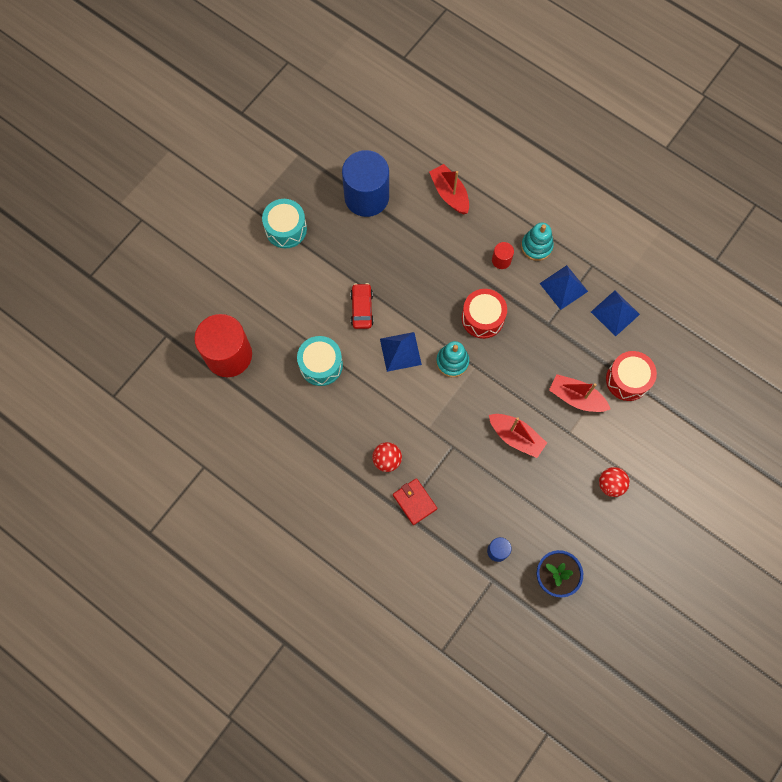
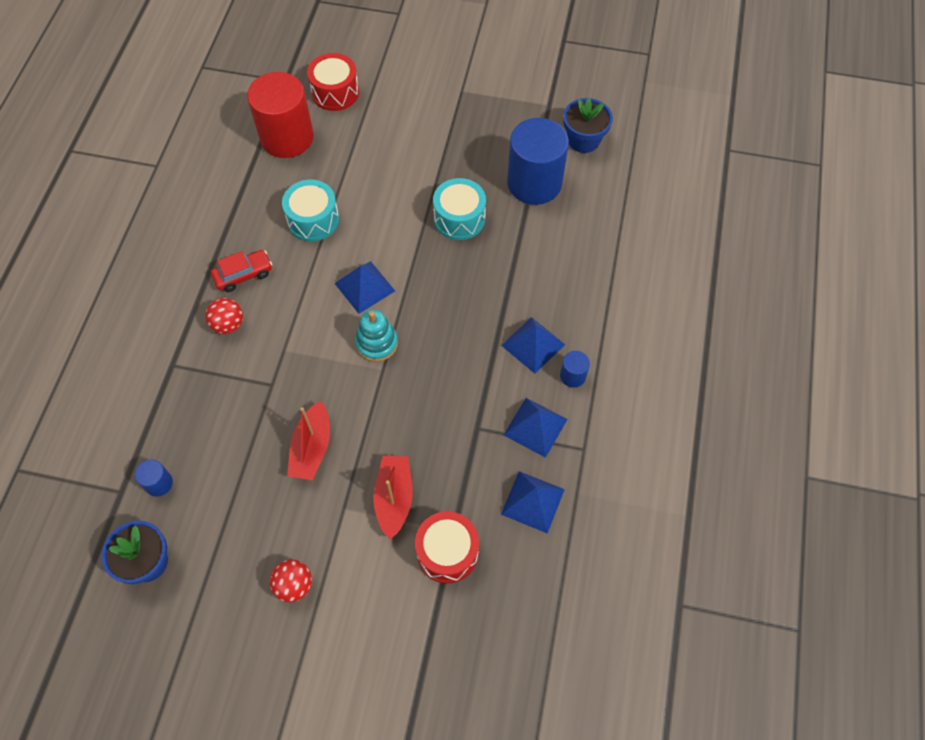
camera: 65 degrees right, 10 degrees down
turquoise drum [262,199,307,248] -> turquoise drum moved to [433,178,486,240]
red car [350,283,374,329] -> red car moved to [211,250,272,292]
red wallet [393,478,437,525] -> none
red boat [429,164,469,214] -> none
red drum [462,289,507,339] -> red drum moved to [307,53,359,111]
red cylinder [492,242,514,269] -> blue pyramid [501,317,565,374]
turquoise stacking toy [521,223,554,261] -> blue cylinder [560,351,590,388]
none -> blue flower pot [563,98,613,153]

